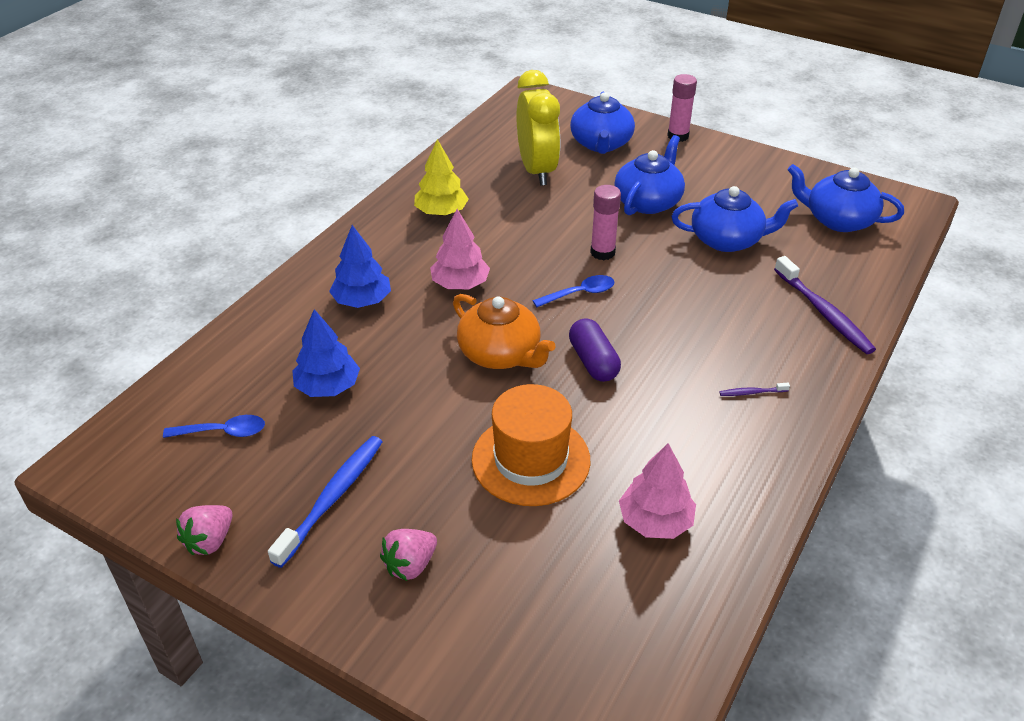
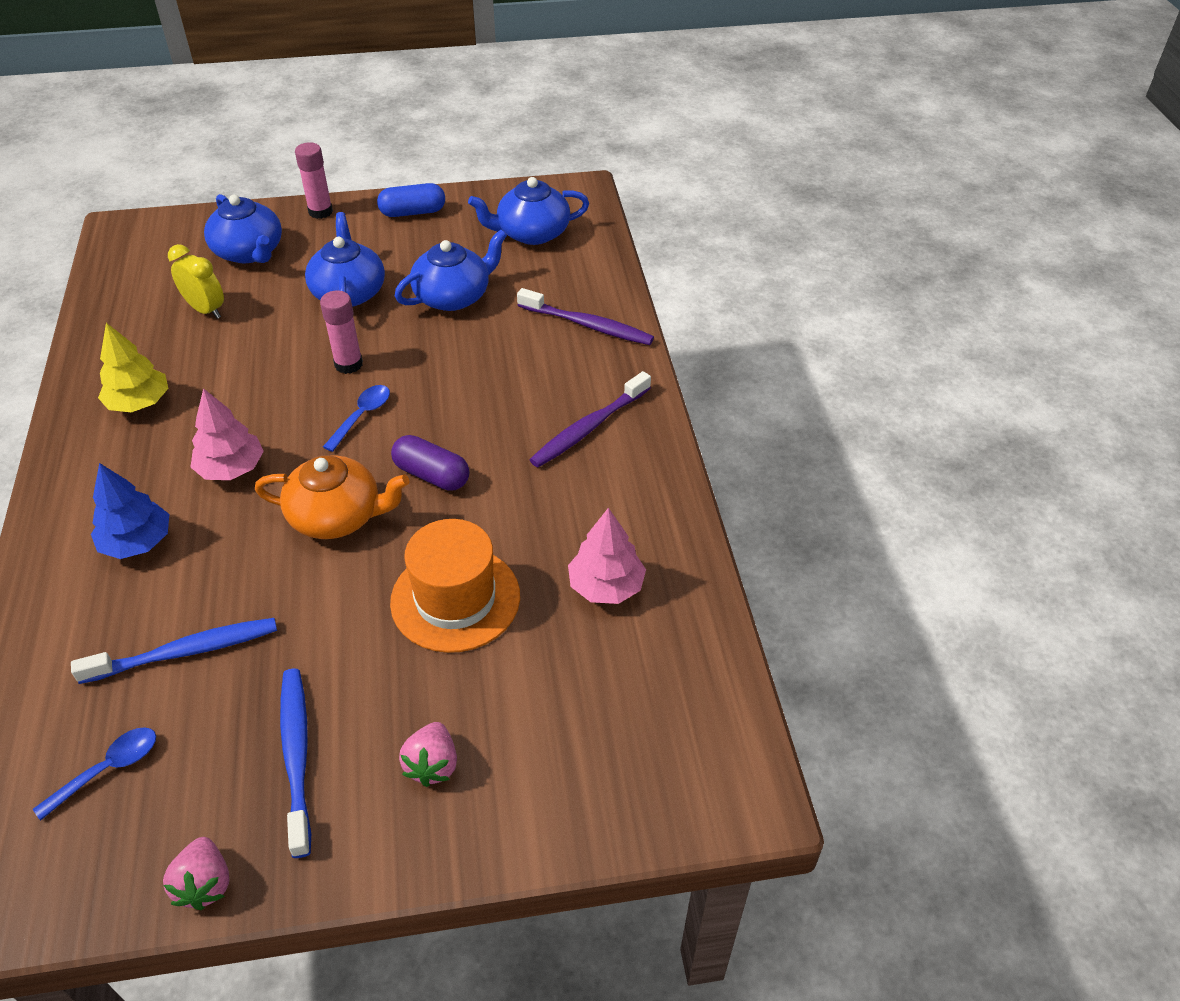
camera: 40 degrees left, 5 degrees up
blue tree [292,309,360,397] -> blue toothbrush [71,618,277,684]
yellow clock [517,70,560,186] -> yellow clock [168,244,224,319], size x0.60
purple toothbrush [720,383,790,396] -> purple toothbrush [529,371,651,467], size x2.27
none -> blue capsule [377,183,445,217]

